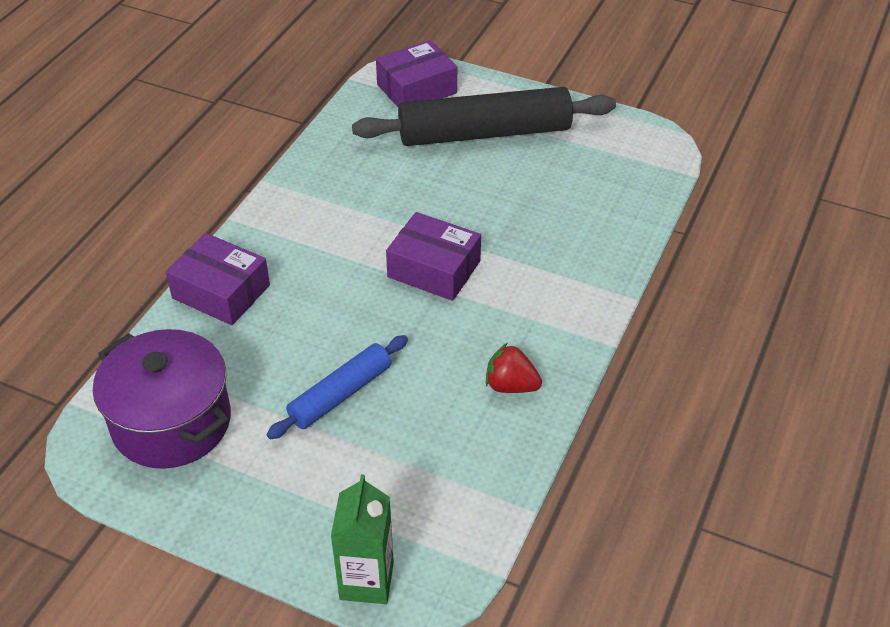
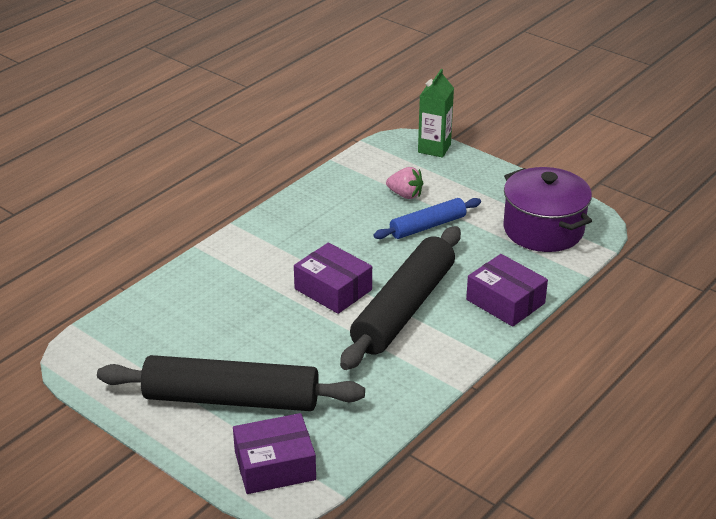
camera: 165 degrees left, 10 degrees down
red strawberry [486,343,542,393] -> none
none -> black rolling pin [340,226,461,370]
none -> pink strawberry [386,167,423,199]

